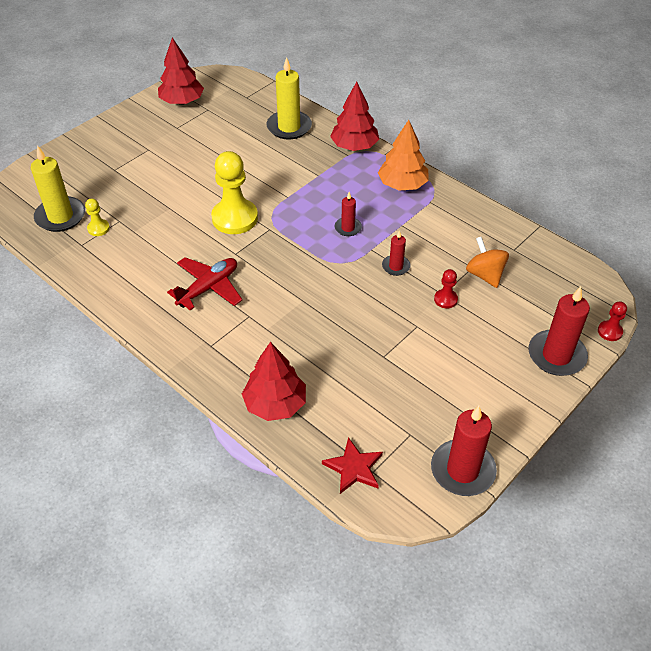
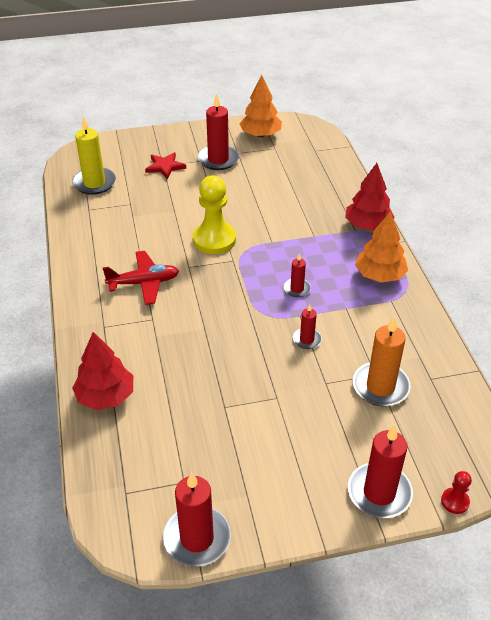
camera: 35 degrees right, 5 degrees down
yellow pawn [85,198,110,236] -> none
red tree [158,38,204,105] -> orange tree [239,75,282,137]
yellow candle [267,57,312,139] -> none
red star [322,437,383,494] -> red star moved to [145,152,186,179]
red pawn [434,269,458,309] -> none
orange spinning top [466,237,509,288] -> orange candle [353,317,411,406]
none -> red candle [197,93,239,170]

